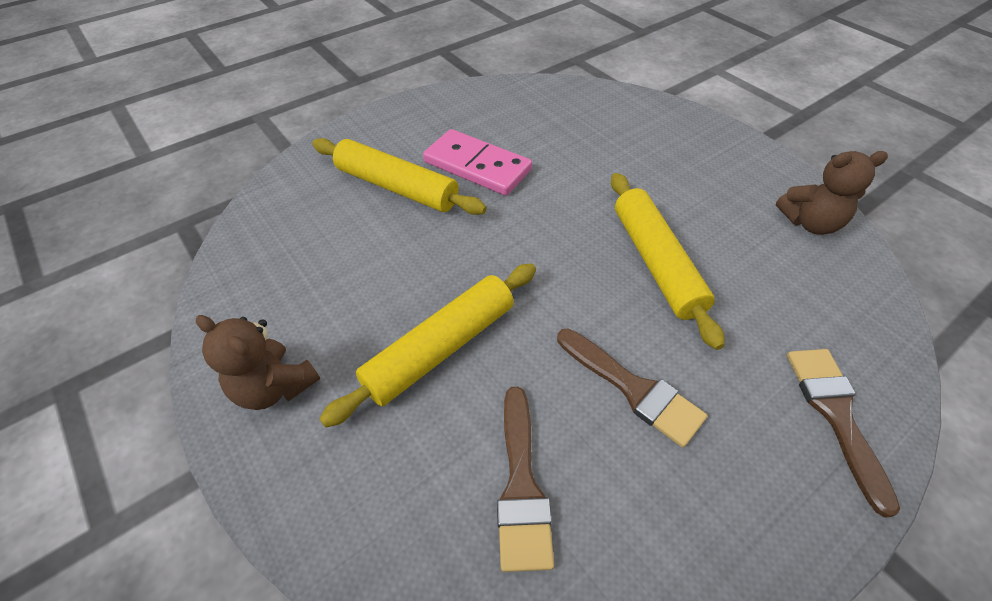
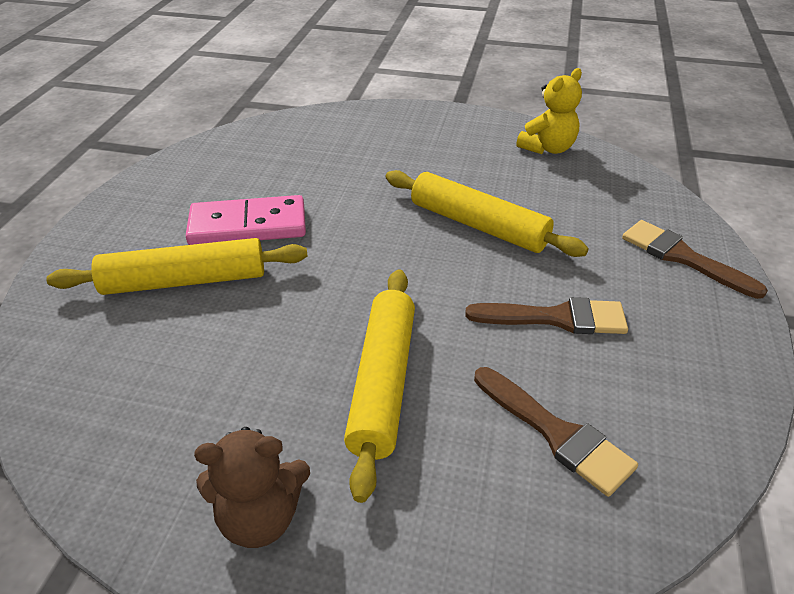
camera: 40 degrees left, 10 degrees down
brown teddy bear [776,151,888,235] -> yellow teddy bear [516,68,582,154]

